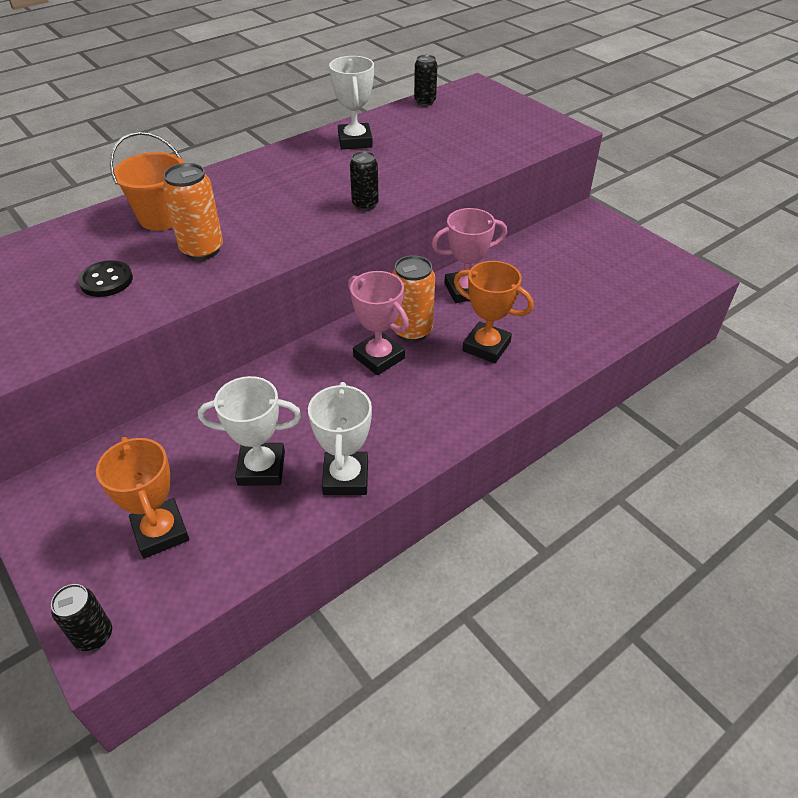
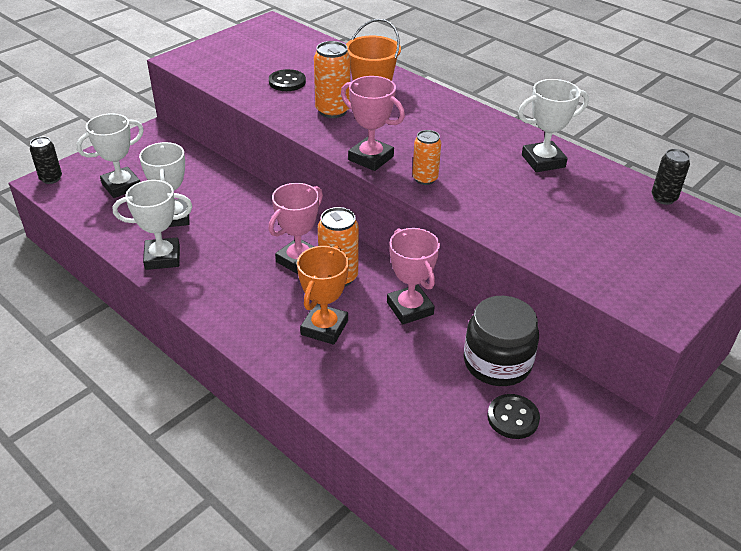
camera: 80 degrees right, 5 degrees down
orange trophy [96,437,189,558] -> white trophy [77,113,144,198]
black can [350,151,379,211] -> orange can [412,130,441,185]
none -> pink trophy [341,76,405,171]
none -> black jar [464,296,539,386]
none -> black button [487,394,540,439]

